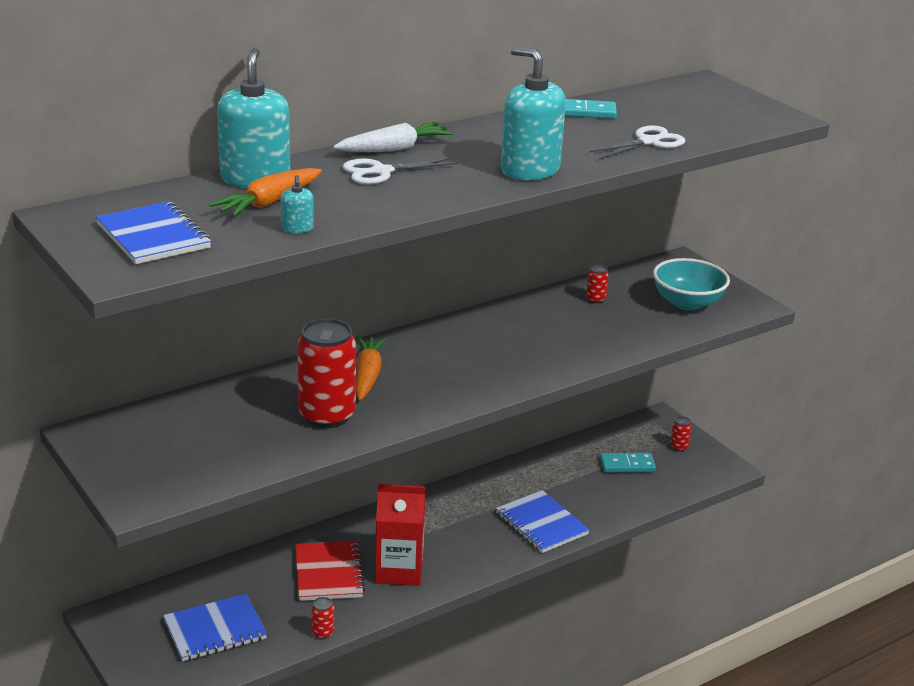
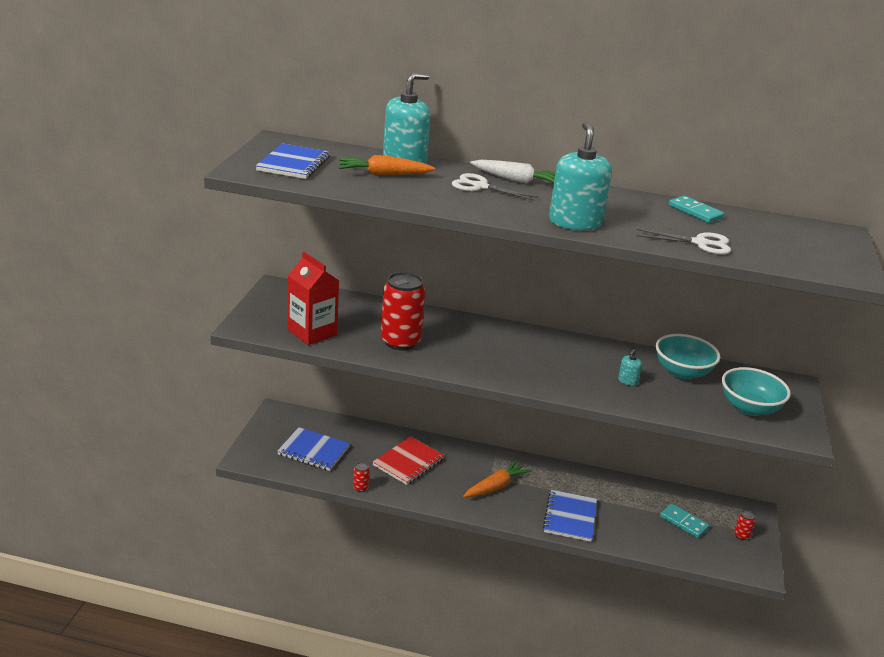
camera: 45 degrees right, 0 degrees up
turquoise soap dispenser [281,175,314,233] -> turquoise soap dispenser moved to [618,349,642,386]
orange carrot [356,336,387,401] -> orange carrot moved to [463,460,531,497]
red carton [375,484,425,586] -> red carton moved to [288,252,339,345]
red can [586,265,609,303] -> turquoise bowl [656,334,720,379]

